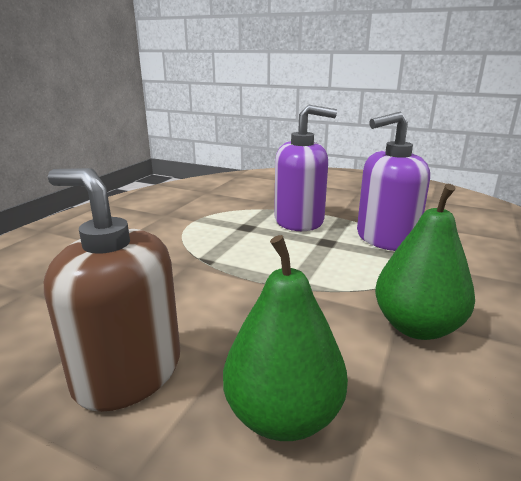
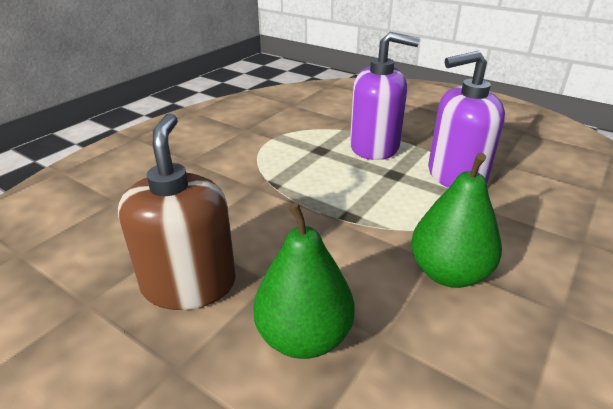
camera: 10 degrees right, 10 degrees up
brown soap dispenser [44,168,180,412] -> brown soap dispenser turned 45 degrees clockwise [118,113,236,310]

